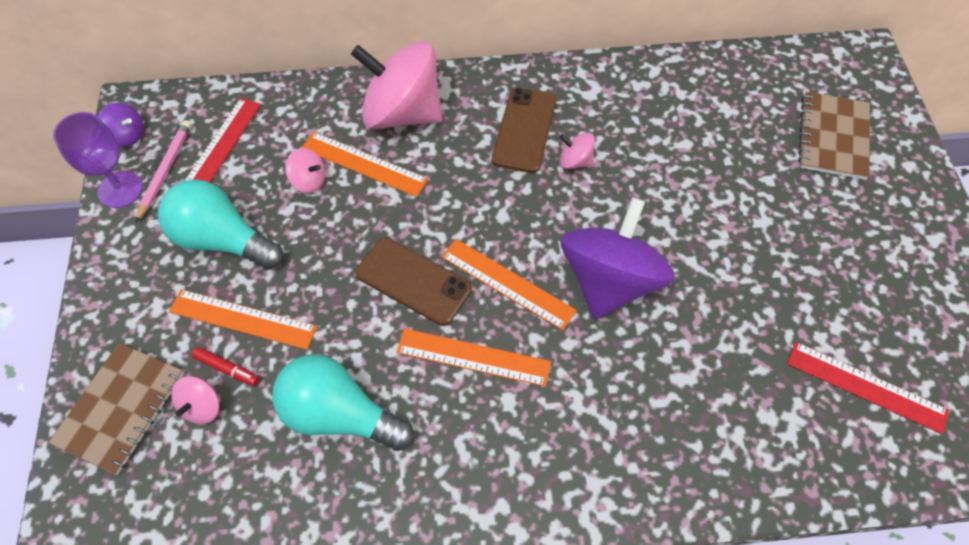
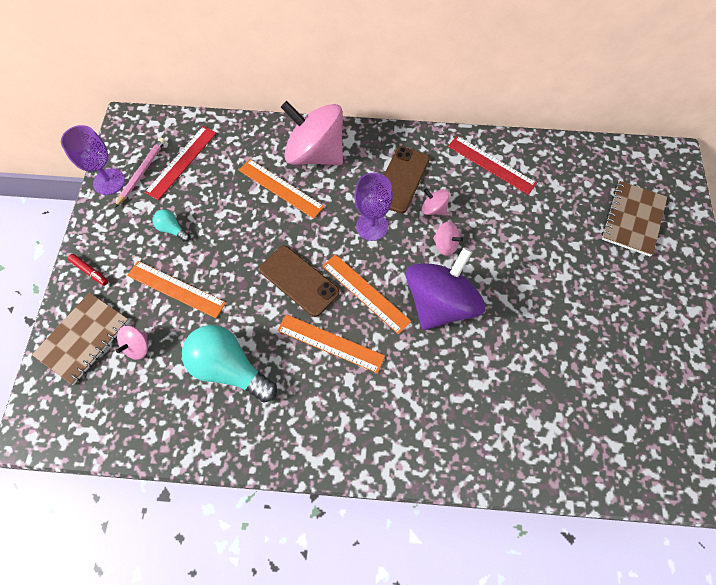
camera: 10 degrees right, 5 degrees up
purple spinning top [98,103,144,147] -> none
turquoise light bulb [158,179,283,270] -> turquoise light bulb [152,210,190,242], size x0.46
red marker [191,347,259,386] -> red marker moved to [68,254,108,286]
pink spinning top [285,148,325,193] -> pink spinning top moved to [433,222,463,256]
red ruler [787,342,949,434] -> red ruler moved to [448,136,537,195]
none -> purple goblet [354,173,393,241]

